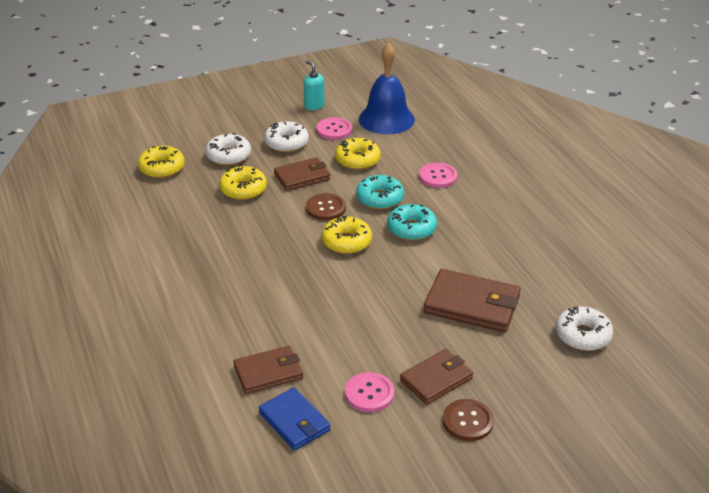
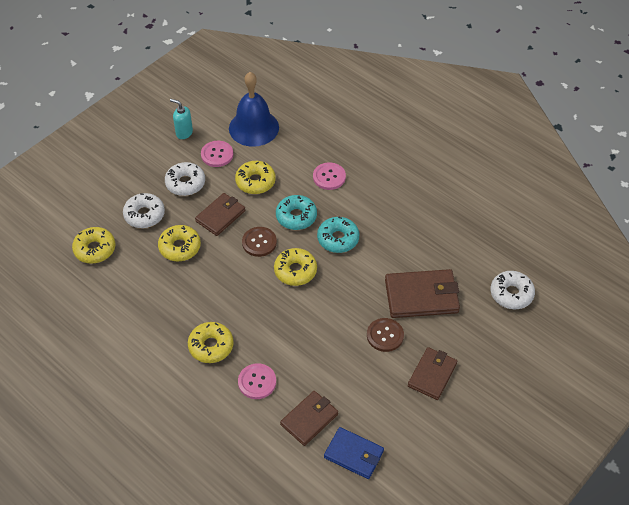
camera: 25 degrees left, 15 degrees up
pink button [345,372,394,412] -> pink button moved to [238,363,276,399]
brown button [443,399,494,441] -> brown button moved to [367,318,404,352]
none -> yellow donut [188,322,234,363]

